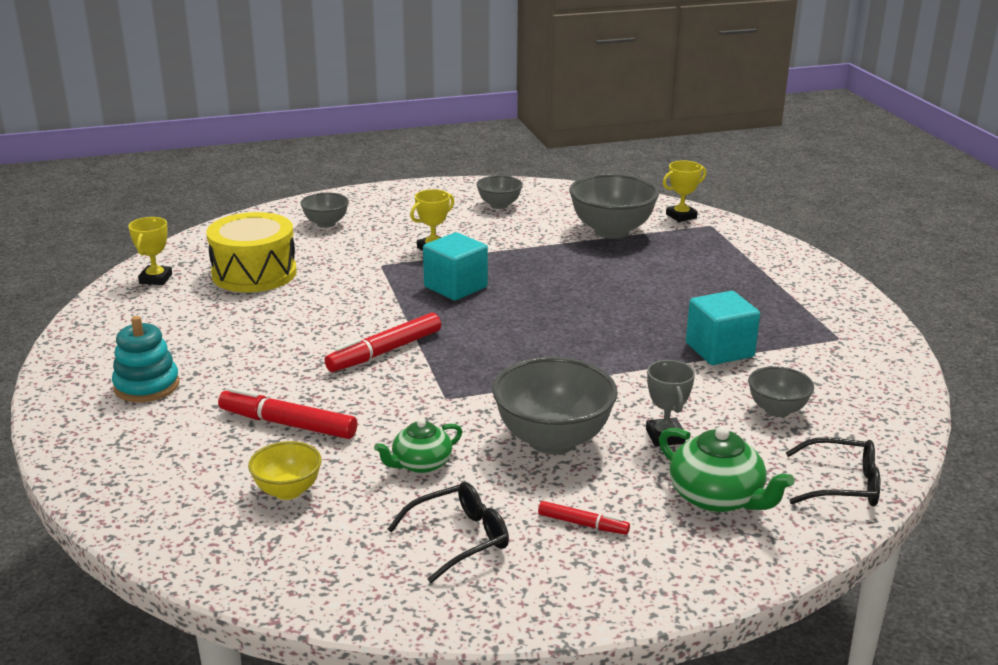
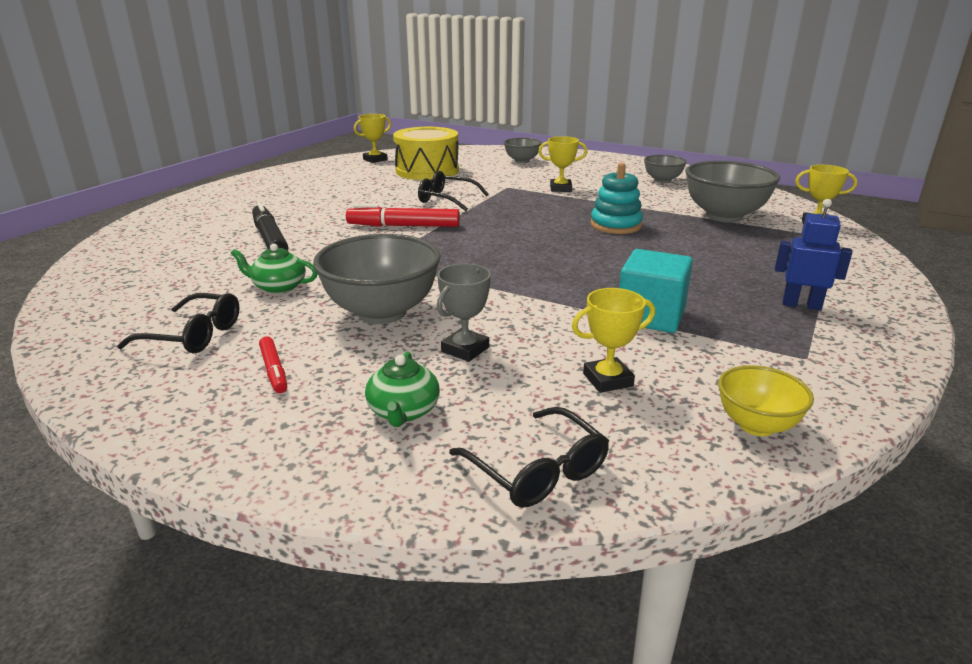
camera: 45 degrees right, 0 degrees up
turquoise stacking toy [112,316,179,402] -> turquoise stacking toy moved to [590,163,643,234]
red marker [218,387,357,439] -> black marker [252,202,288,251]
yellow bowl [248,441,322,500] -> yellow bowl moved to [718,365,814,436]
turquoise cube [423,232,488,300] -> none
green teapot [659,426,795,512] -> green teapot [365,352,440,427], size x0.66
grey bowl [748,366,814,417] -> yellow trophy [572,288,655,393]
none -> black glasses [418,171,489,211]
none -> blue robot [775,199,853,310]

